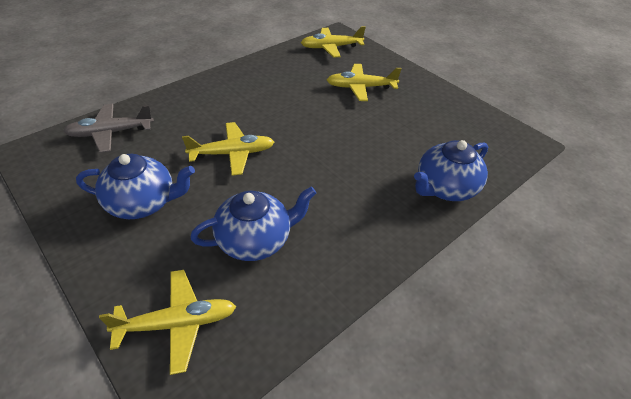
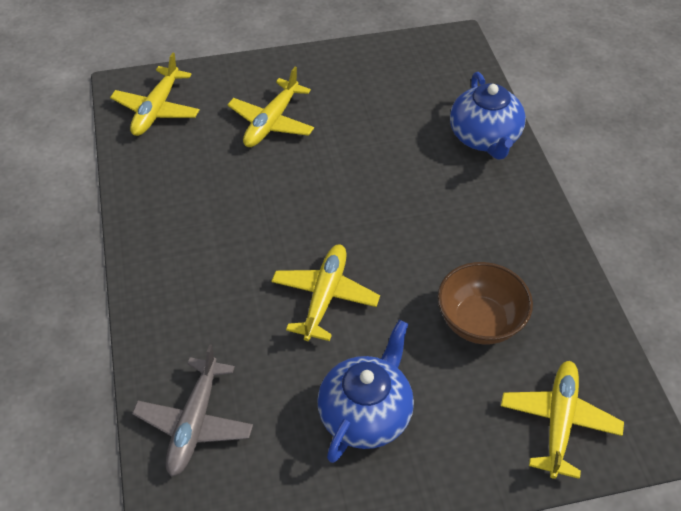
camera: 60 degrees left, 5 degrees up
blue teapot [190,186,316,261] -> brown bowl [438,262,533,344]

